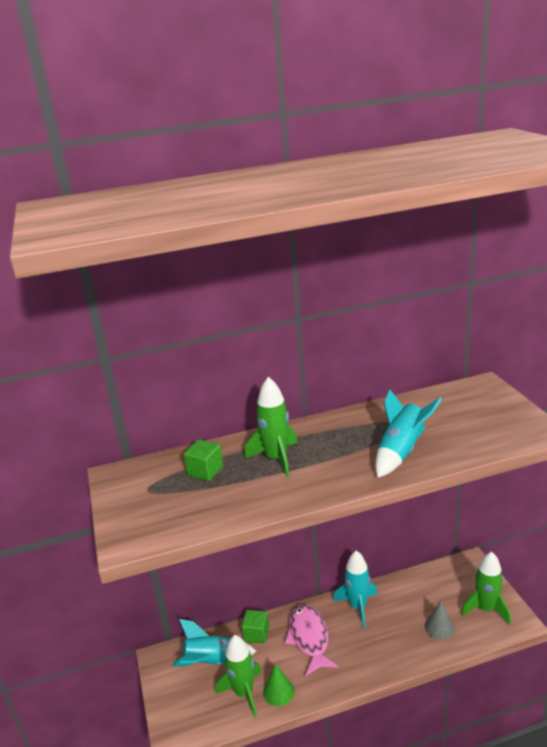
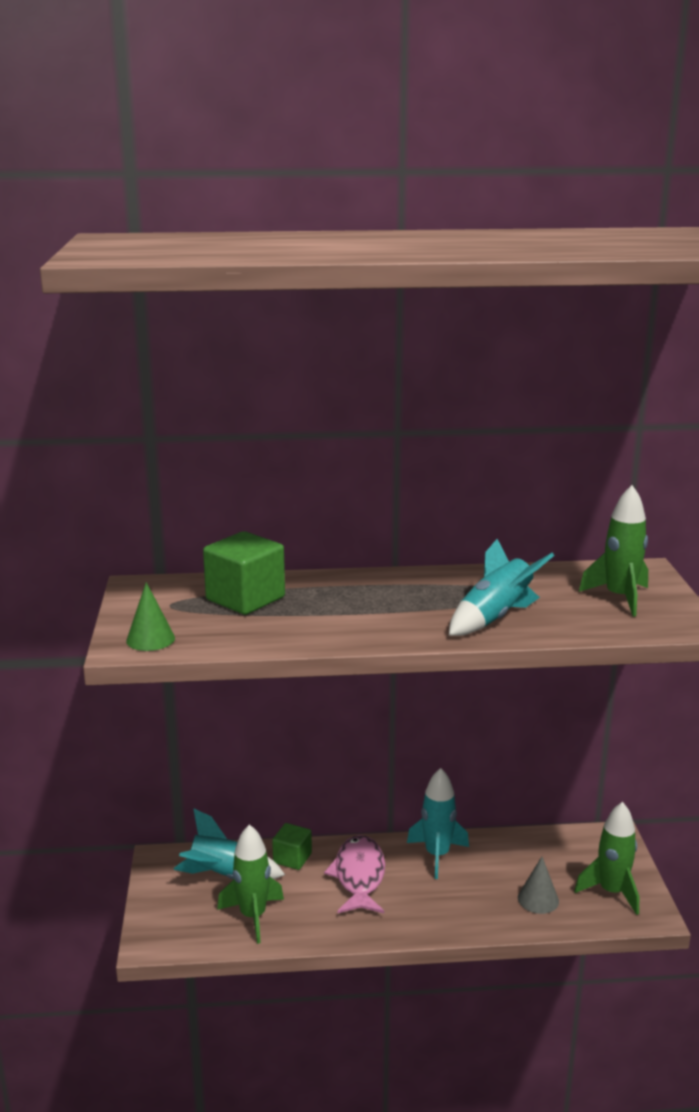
camera: 10 degrees right, 5 degrees down
green cube [184,440,223,481] -> green cube [203,531,285,615], size x1.69
green rocket [245,377,298,477] -> green rocket moved to [579,485,648,617]
green cone [263,664,295,706] -> green cone moved to [126,582,175,651]

